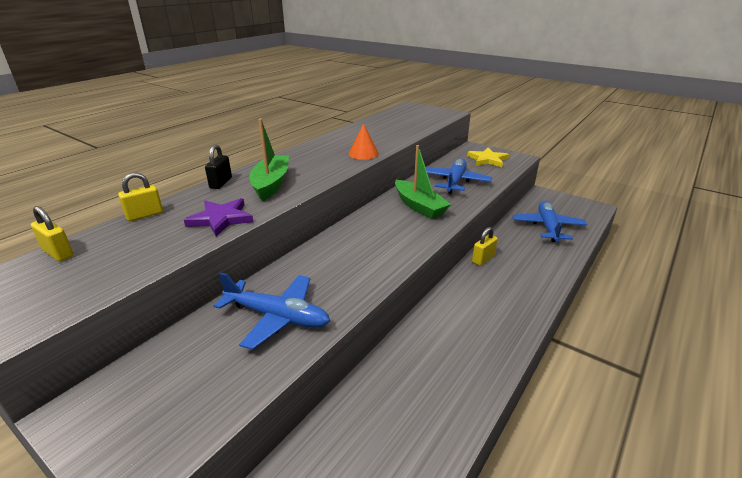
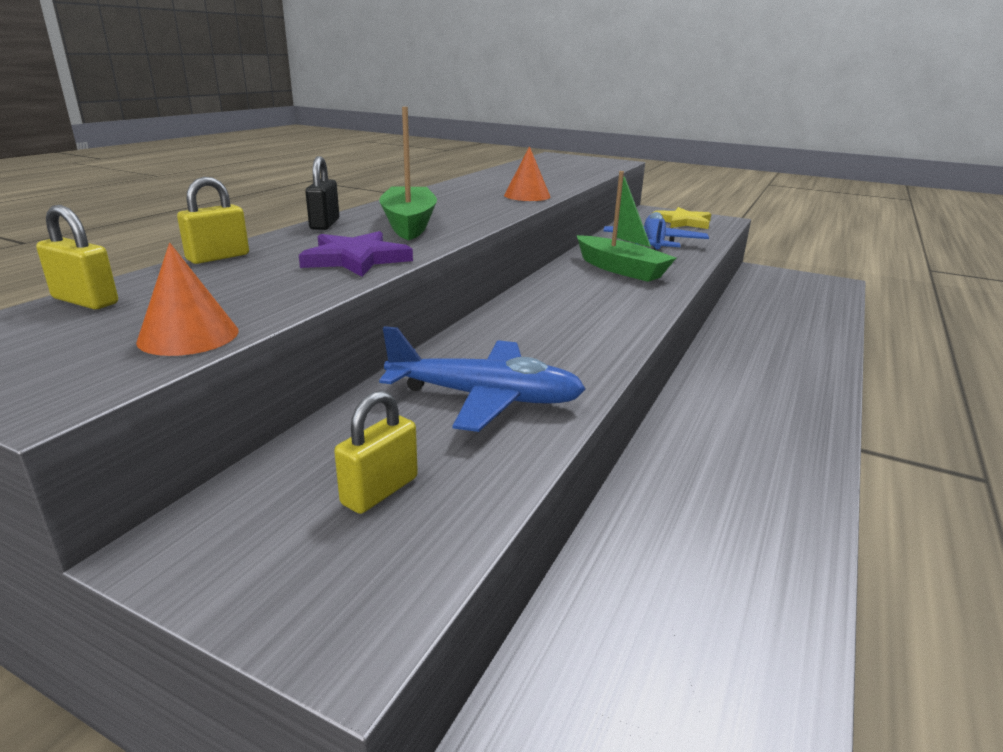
camera: 10 degrees left, 5 degrees down
yellow padlock [472,227,498,266] -> yellow padlock moved to [334,390,418,514]
blue plane [512,201,587,242] -> none
none -> orange cone [136,243,239,356]

